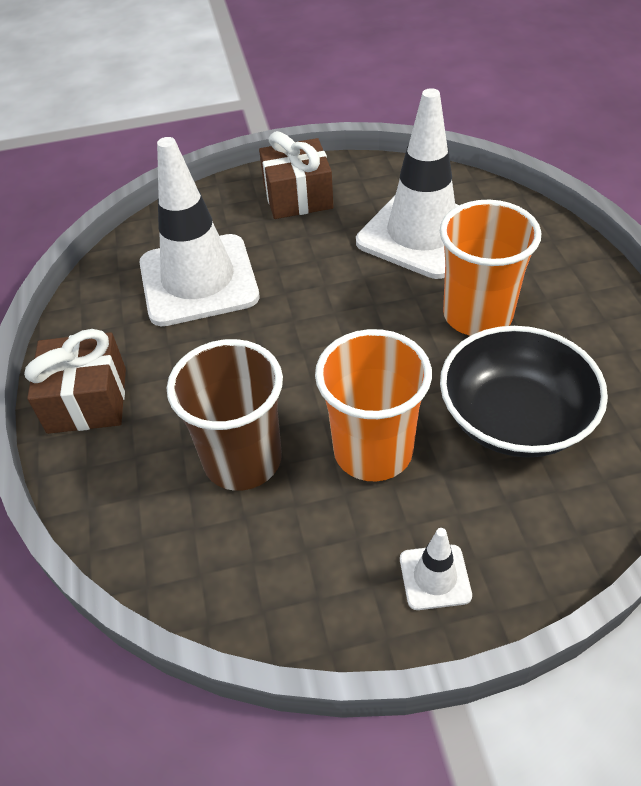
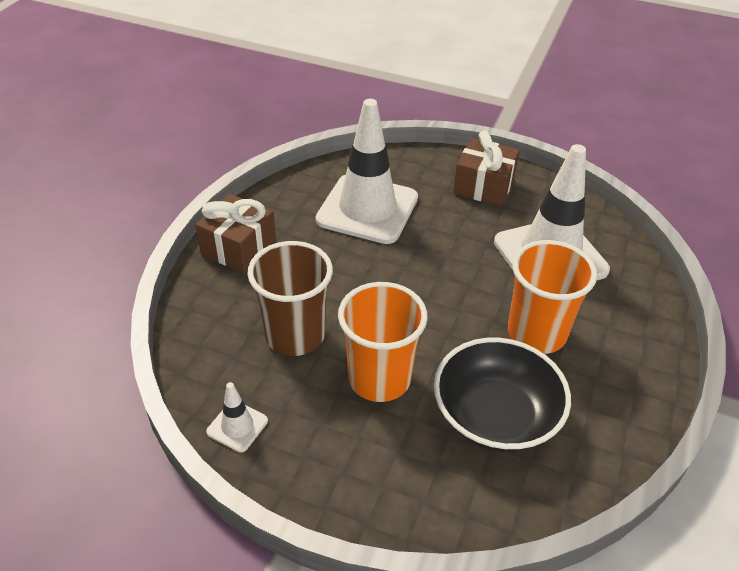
camera: 30 degrees right, 5 degrees down
white traffic cone [400,528,472,610] -> white traffic cone moved to [206,382,268,452]

